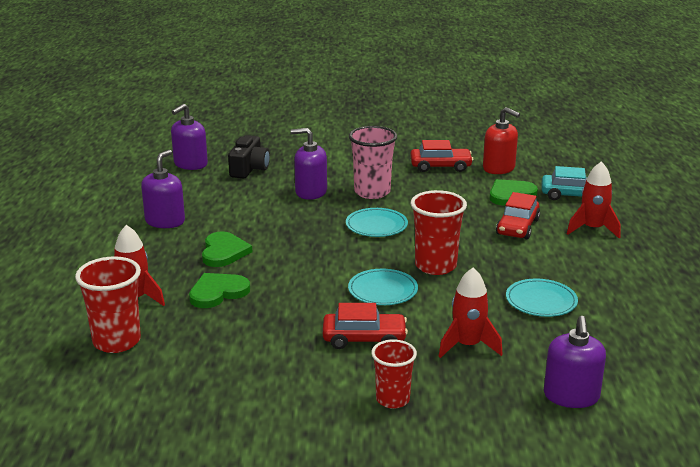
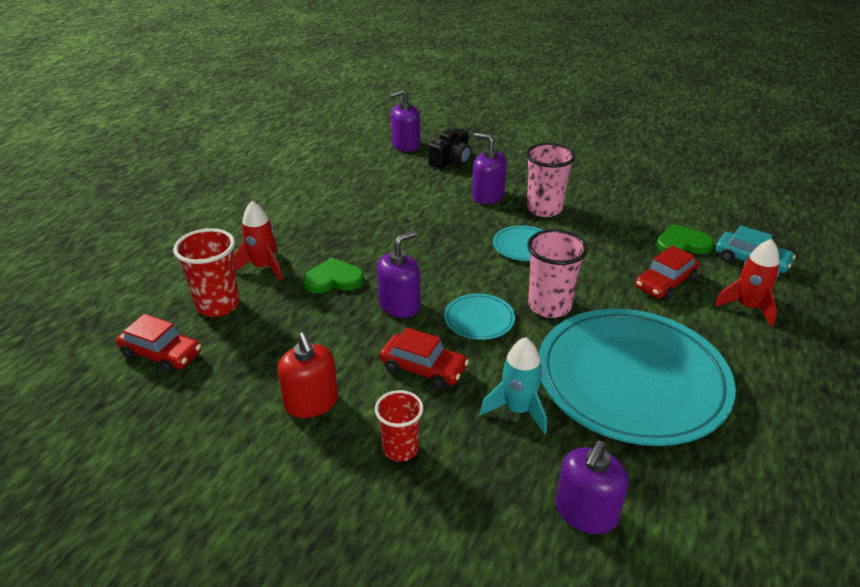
camera: 25 degrees right, 10 degrees up
purple soap dispenser [141,150,185,228] -> purple soap dispenser moved to [377,231,421,318]
green heart [202,231,252,267] -> none
red car [410,140,473,172] -> red car moved to [116,314,201,373]
red cup [411,190,467,275] -> pink cup [527,229,588,318]
red rocket [438,268,503,358] -> turquoise rocket [480,337,547,434]
red soap dispenser [483,107,520,174] -> red soap dispenser moved to [277,332,338,418]
turquoise plate [506,279,578,317] -> turquoise plate [539,309,736,446], size x2.43

